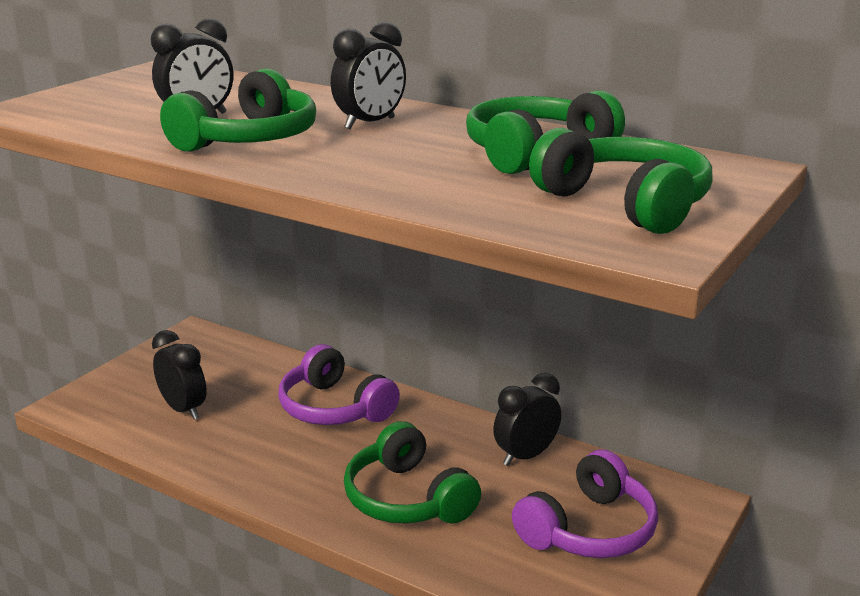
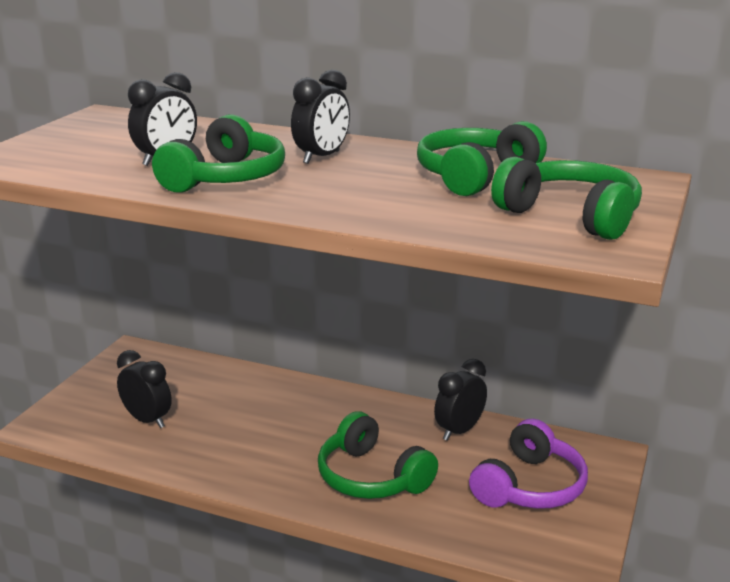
camera: 10 degrees left, 0 degrees up
purple headphones [278,344,400,425] -> none

